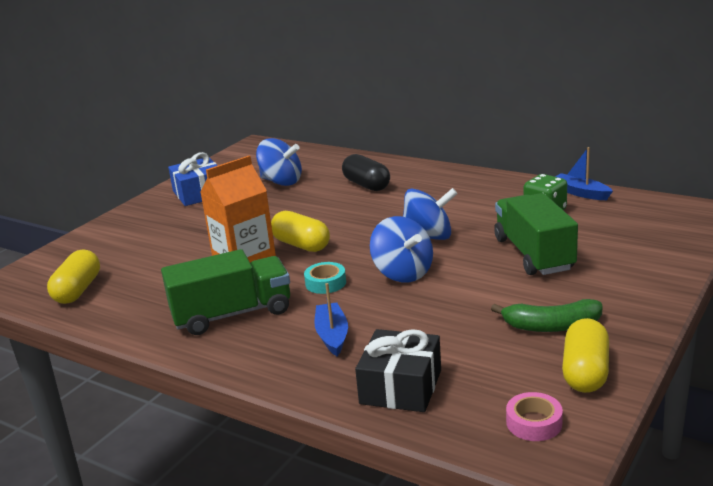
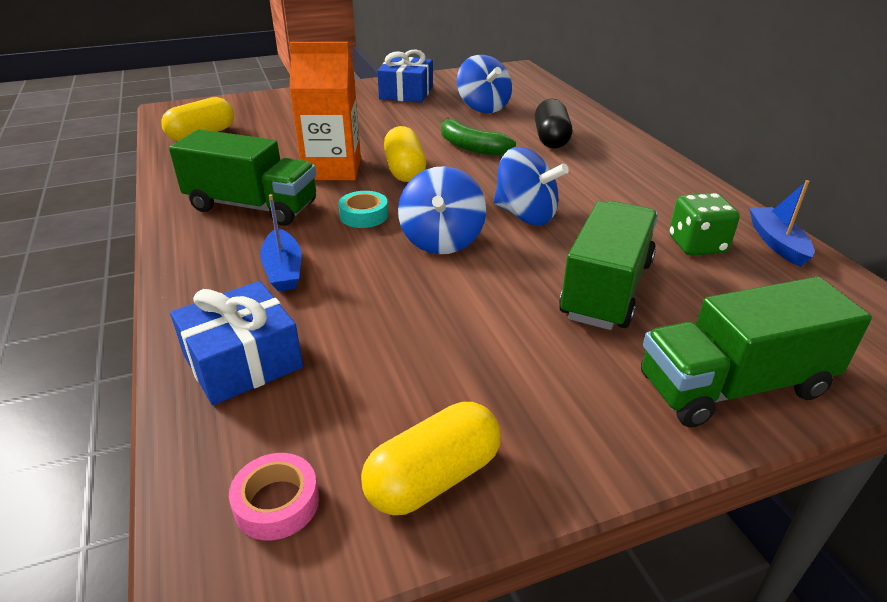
camera: 35 degrees right, 10 degrees up
blue boat [314,283,348,356] -> blue boat turned 135 degrees clockwise [260,194,301,292]
black gift [355,329,441,412] -> blue gift [170,281,303,405]
green banana [491,299,602,332] -> green banana moved to [441,117,516,156]
none -> green truck [641,277,872,428]

